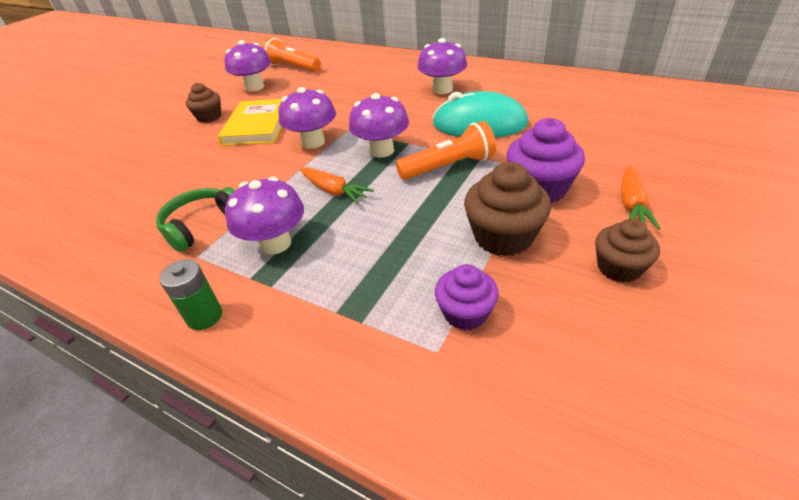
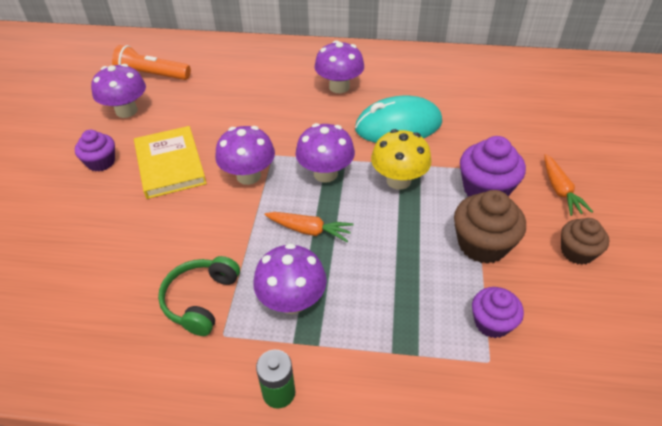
camera: 25 degrees left, 5 degrees up
brown cupcake [185,83,221,123] -> purple cupcake [75,130,115,172]
orange flashlight [396,121,496,180] -> yellow mushroom [371,129,432,190]

